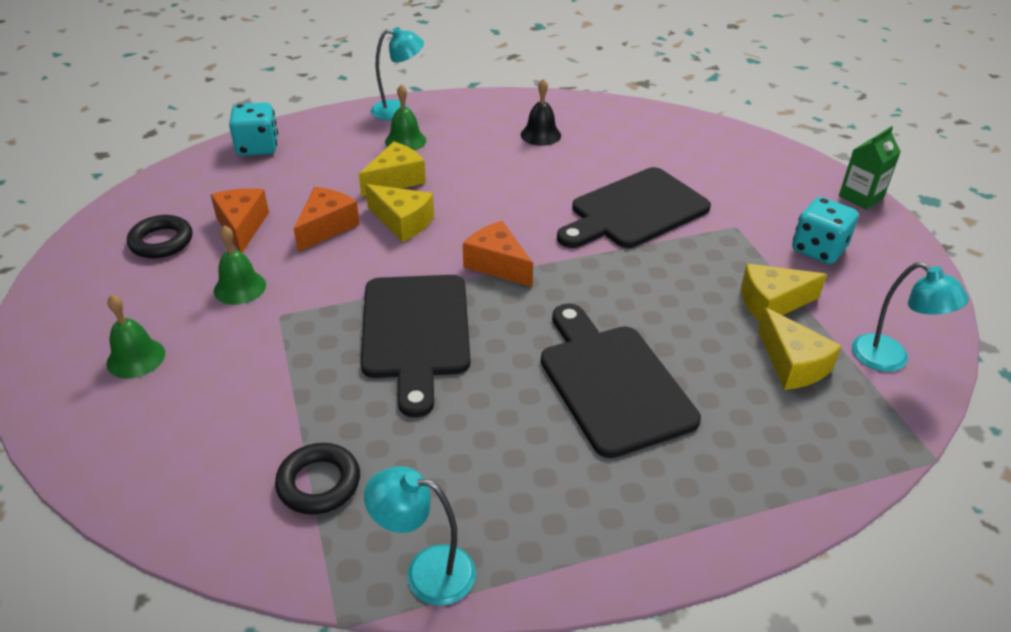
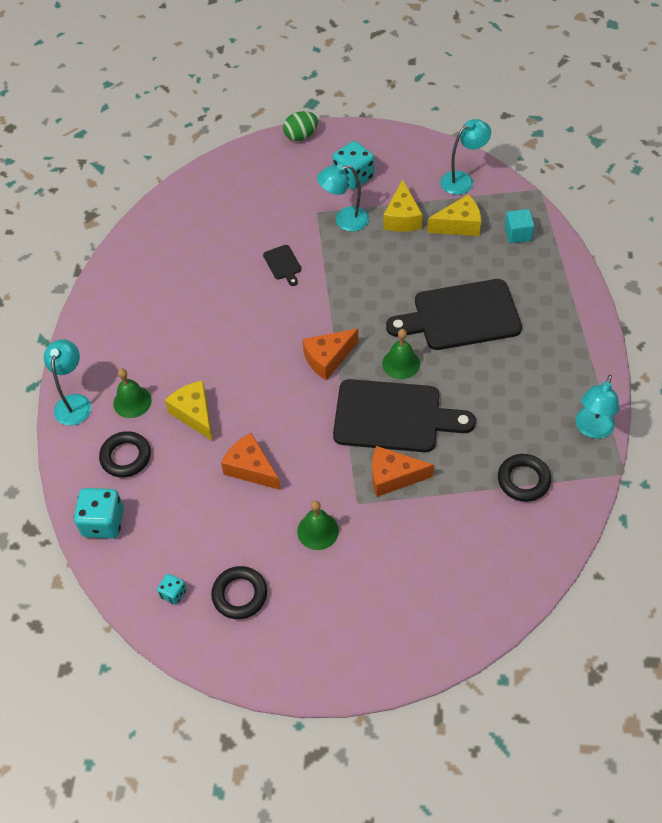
camera: 75 degrees left, 15 degrees up
green bell [107,294,165,378] -> green bell moved to [382,329,420,379]
orange cheese [211,188,269,252] -> orange cheese moved to [372,446,434,497]
yellow cheese [365,184,434,242] -> none
black bell [521,79,561,146] -> none
black cutting board [557,167,711,248] -> black cutting board [263,245,302,286], size x0.41
green carton [839,126,901,210] -> green egg [283,111,318,141]
none -> black ring [99,431,151,477]
none -> turquoise dice [157,574,187,605]
none -> turquoise lamp [317,164,369,232]
none -> turquoise cube [505,209,534,243]

